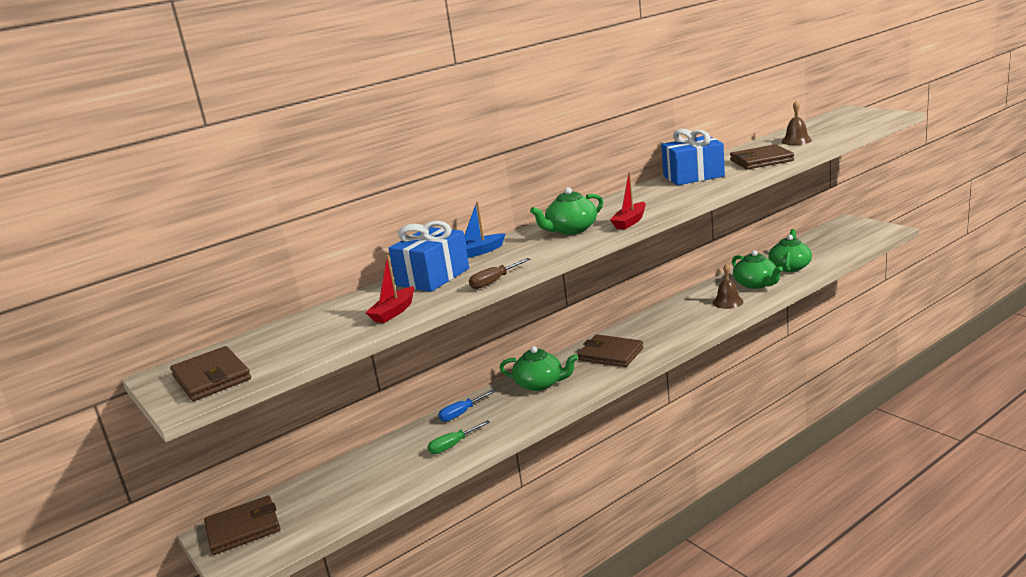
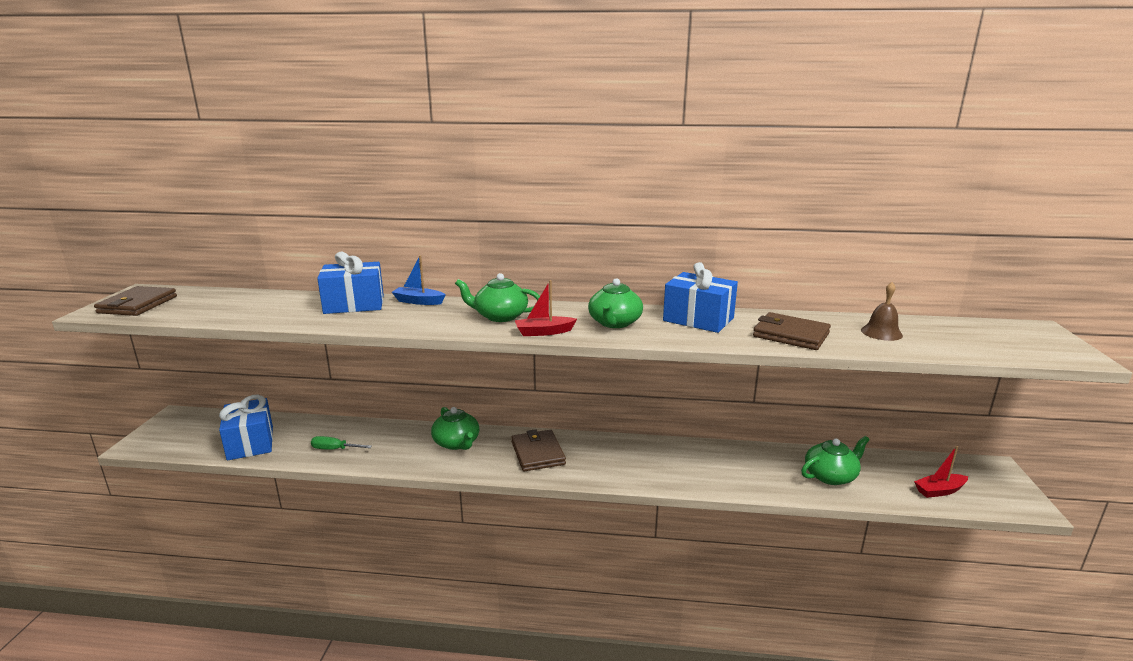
camera: 40 degrees right, 0 degrees up
brown wallet [204,495,280,555] -> none
red boat [365,255,414,323] -> red boat moved to [914,446,968,498]
blue screwdriver [438,390,495,422] -> none
brown screwdriver [469,258,531,289] -> none
brown bell [713,263,744,309] -> none
green teapot [732,250,783,289] -> green teapot moved to [588,278,643,328]
none -> blue gift [219,395,273,460]

